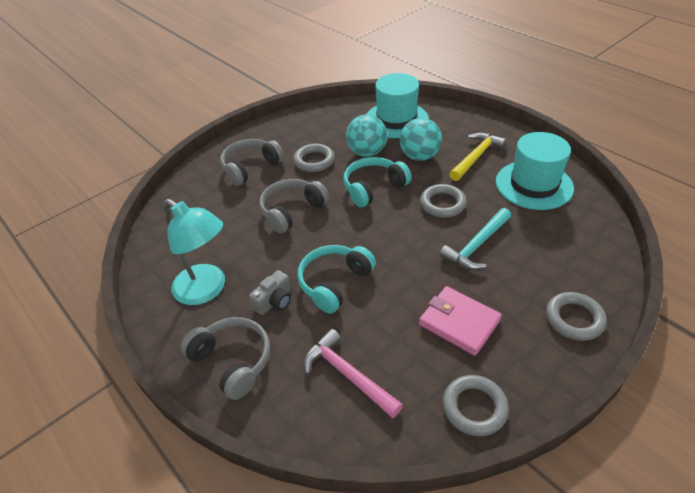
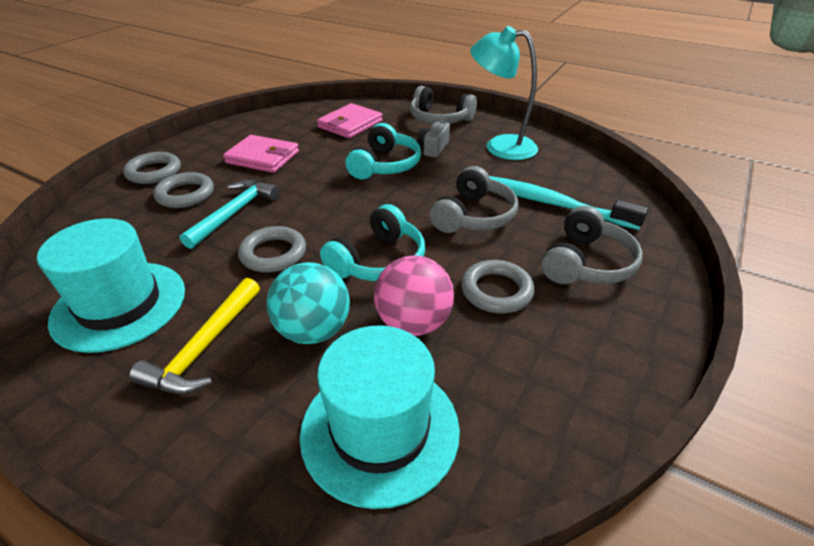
camera: 160 degrees right, 5 degrees down
pink hammer [304,329,403,418] -> pink wallet [317,103,383,138]
turquoise ball [346,115,387,157] -> pink ball [374,255,454,336]
grey ring [443,375,509,436] -> grey ring moved to [153,172,214,208]
none -> turquoise toothbrush [489,176,648,230]

